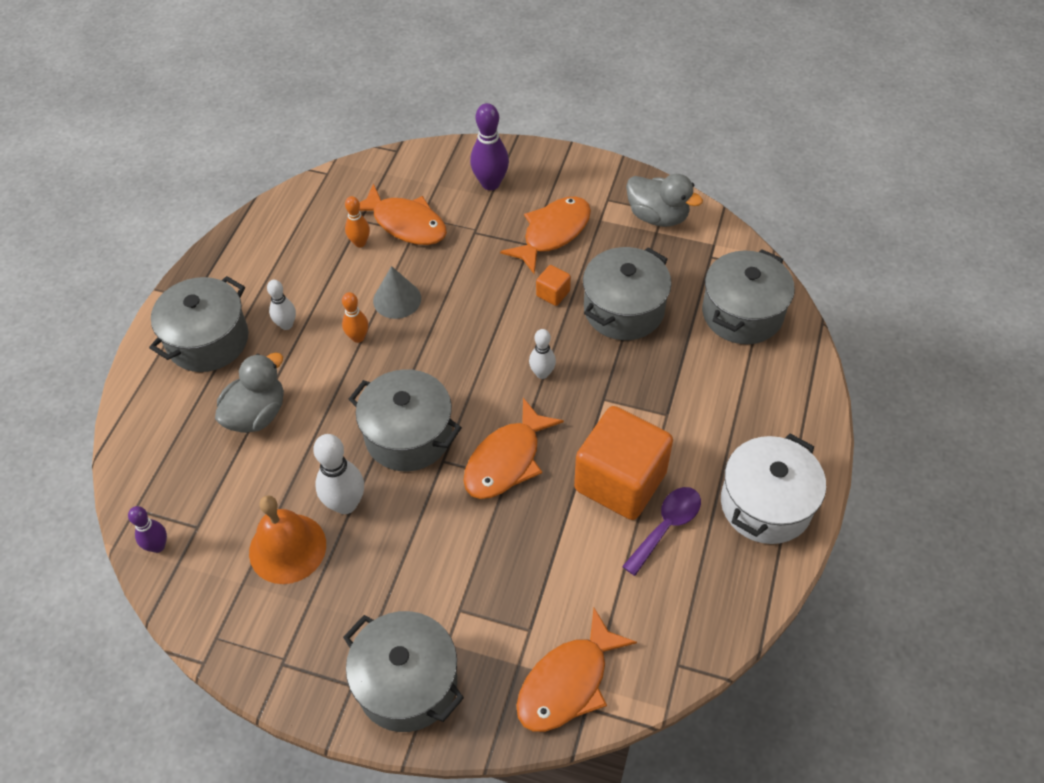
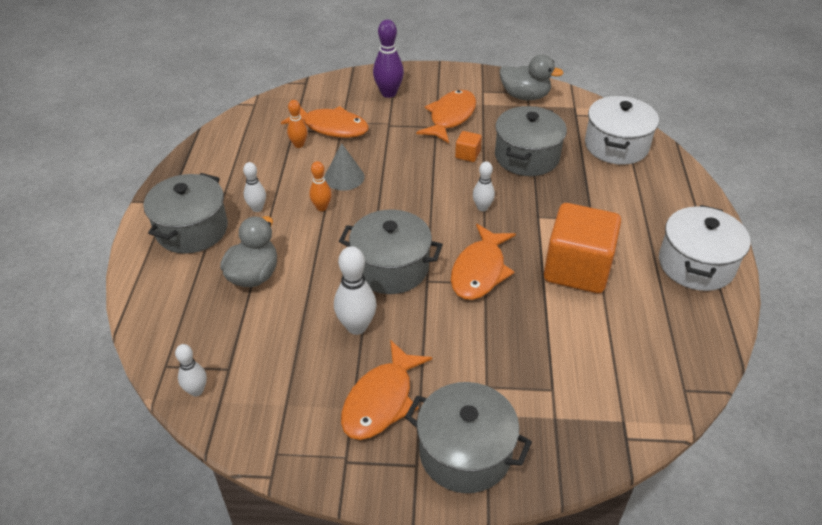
camera: 15 degrees left, 10 degrees down
purple bowling pin [128,506,167,553] -> white bowling pin [175,344,207,396]
orange bell [249,495,326,584] -> none
orange fish [516,608,637,732] -> orange fish moved to [341,340,432,440]
purple spoon [622,487,701,576] -> none
grey pot [702,249,795,344] -> white pot [585,96,659,165]

